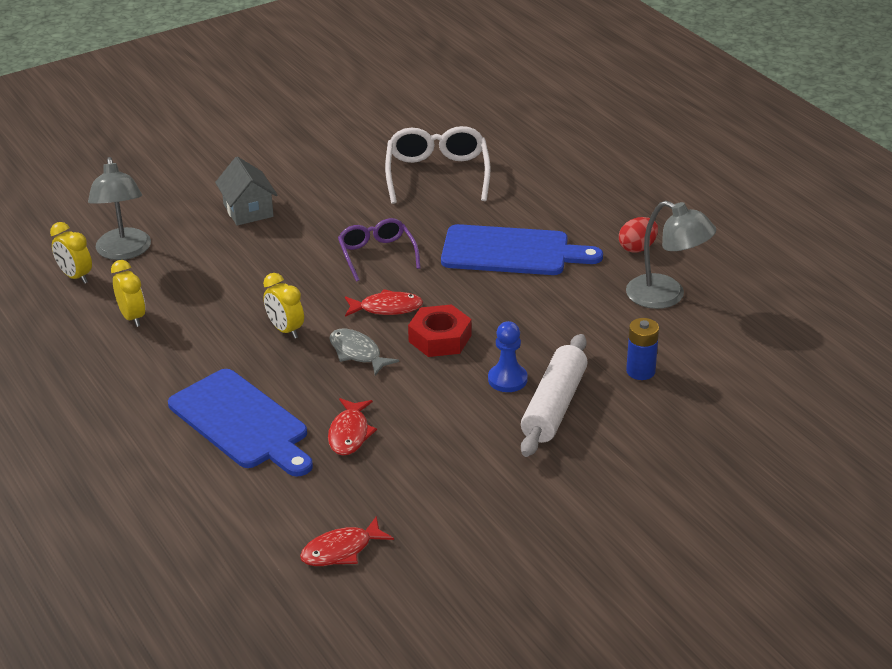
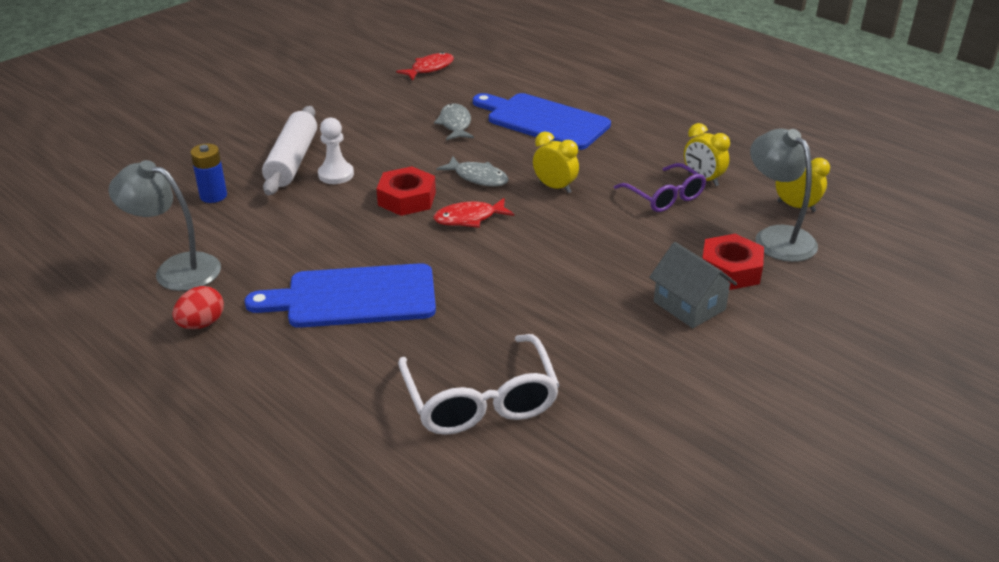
camera: 165 degrees right, 0 degrees up
red fish [328,398,377,455] -> grey fish [434,103,474,140]
purple glasses [338,218,421,281] -> purple glasses moved to [614,163,706,212]
blue pawn [488,321,528,392] -> white pawn [318,118,354,184]
none -> red nut [702,234,764,290]

